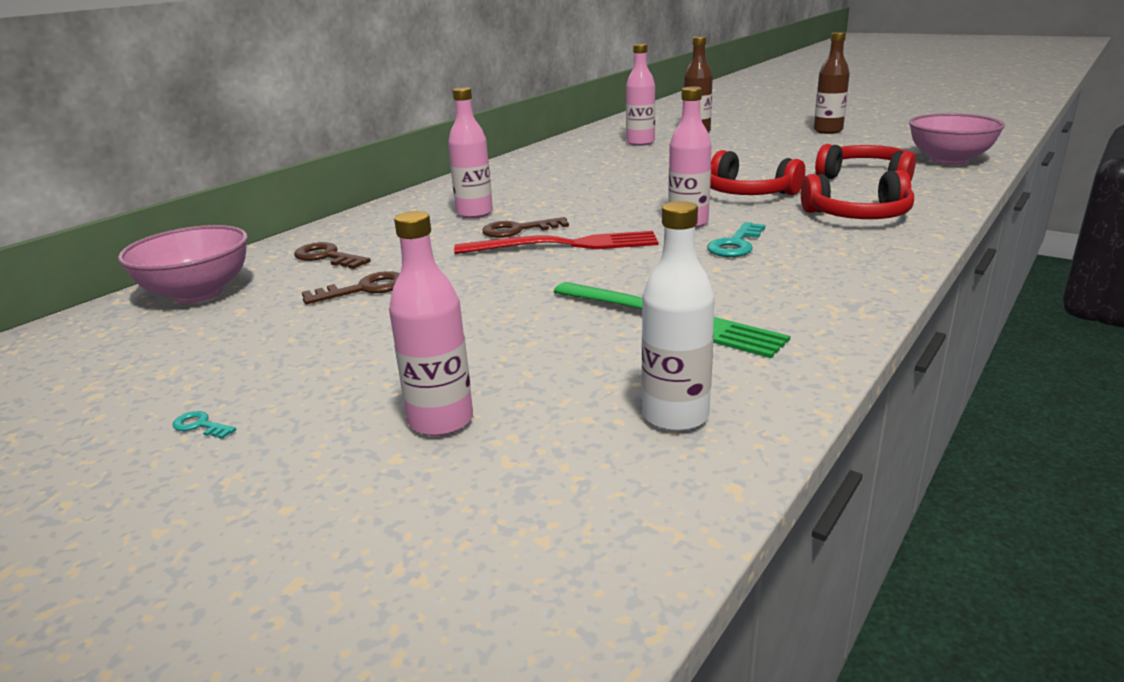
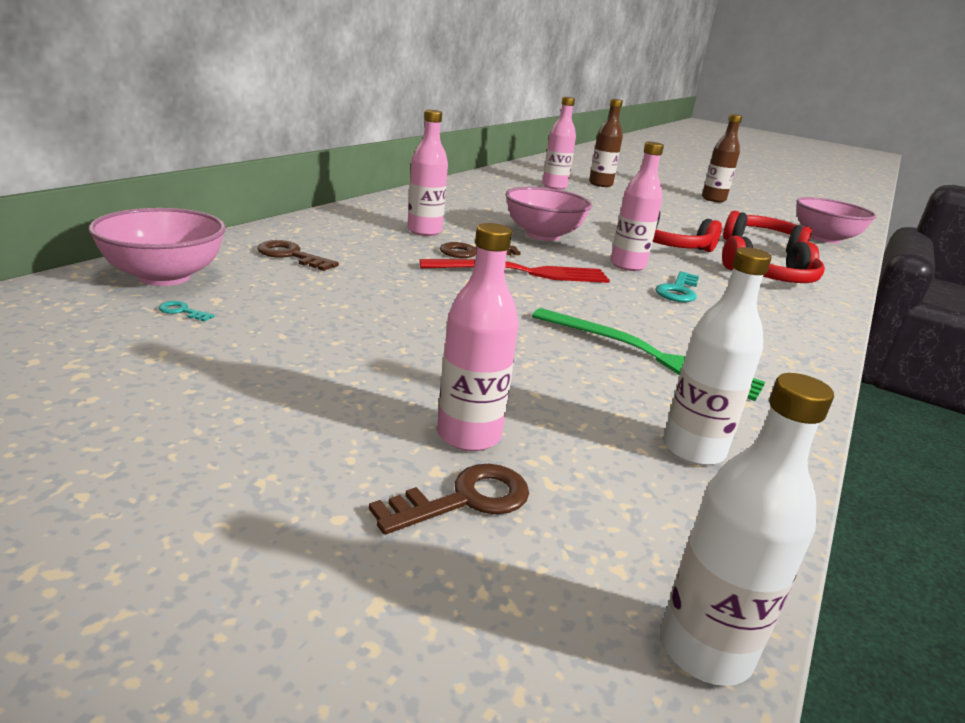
camera: 10 degrees left, 0 degrees up
turquoise key [172,411,236,439] -> turquoise key moved to [159,301,215,322]
brown key [302,271,400,304] -> brown key moved to [369,464,529,535]
none -> pink bowl [506,187,592,241]
none -> white bottle [660,373,834,686]

